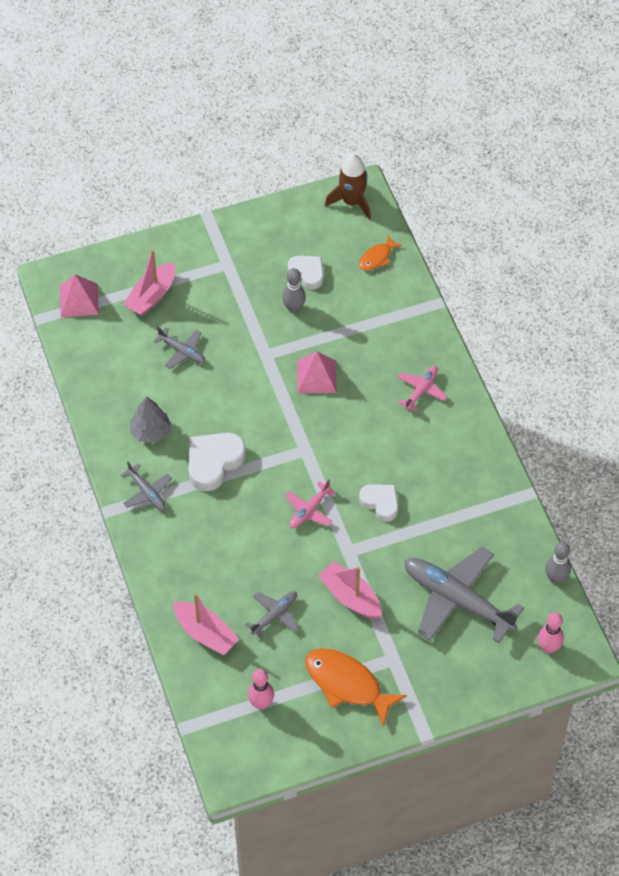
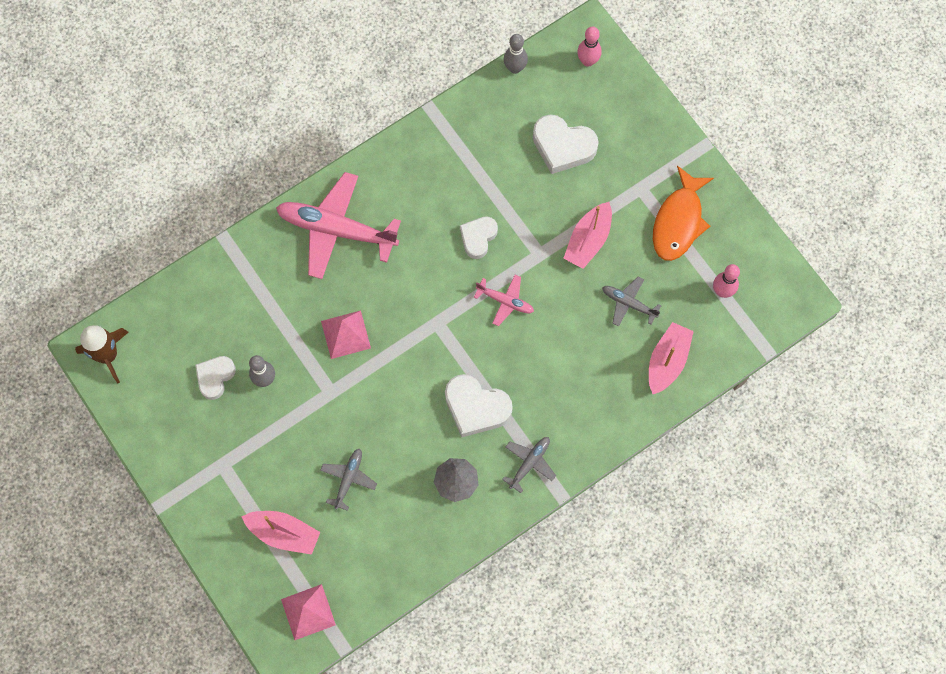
camera: 105 degrees left, 15 degrees up
orange fish [359,235,402,270] -> none
pink plane [398,366,447,412] -> pink plane [276,172,401,279], size x2.06
grey plane [404,547,524,643] -> white heart [533,115,599,174]

